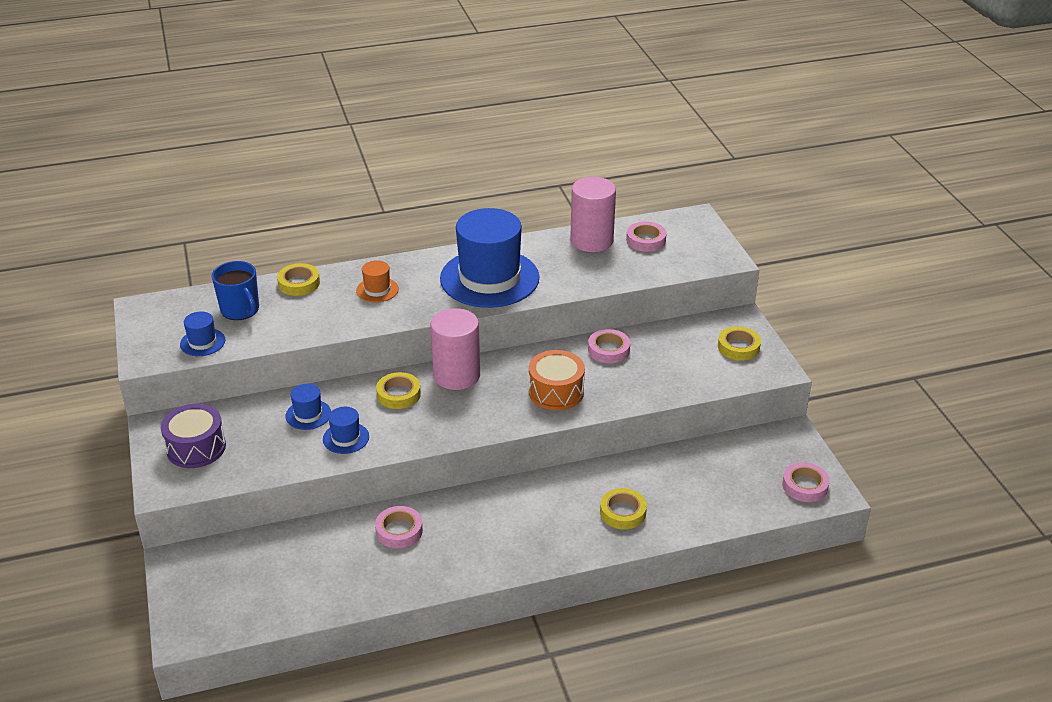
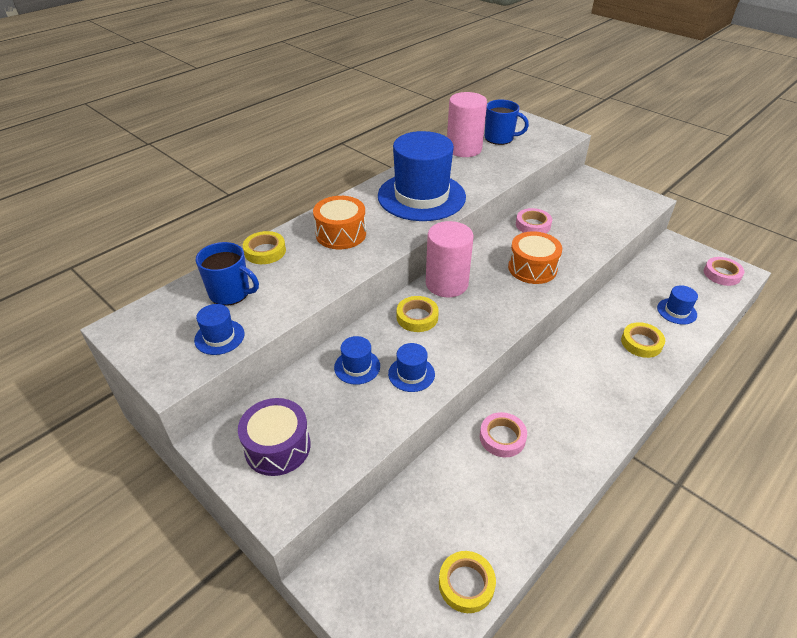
camera: 30 degrees left, 5 degrees up
orange hat [356,260,399,303] -> orange drum [313,196,366,249]
pink tape [626,221,667,252] -> blue mug [485,100,529,145]
yellow tape [718,326,761,361] -> yellow tape moved to [439,551,496,613]
none -> blue hat [657,285,698,325]

